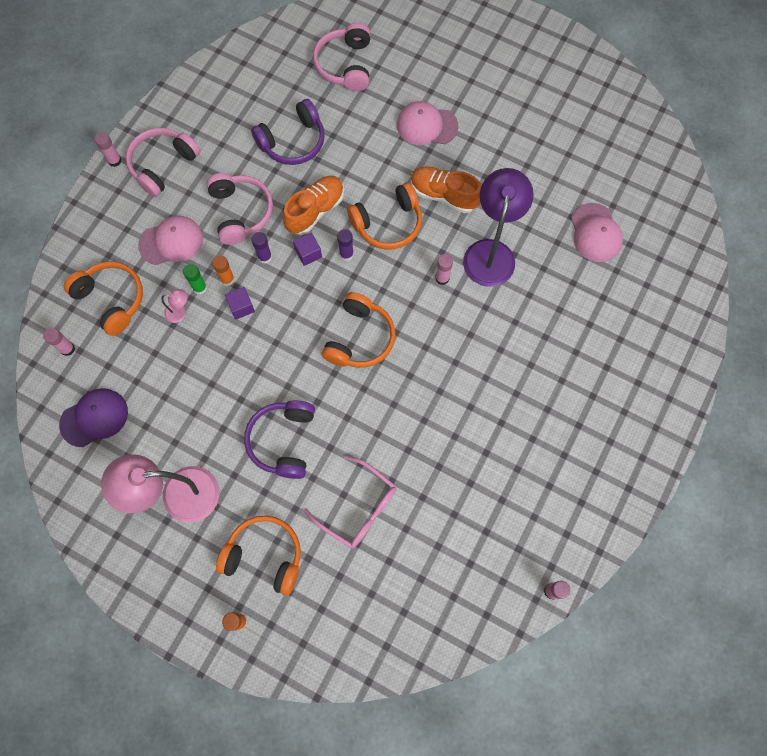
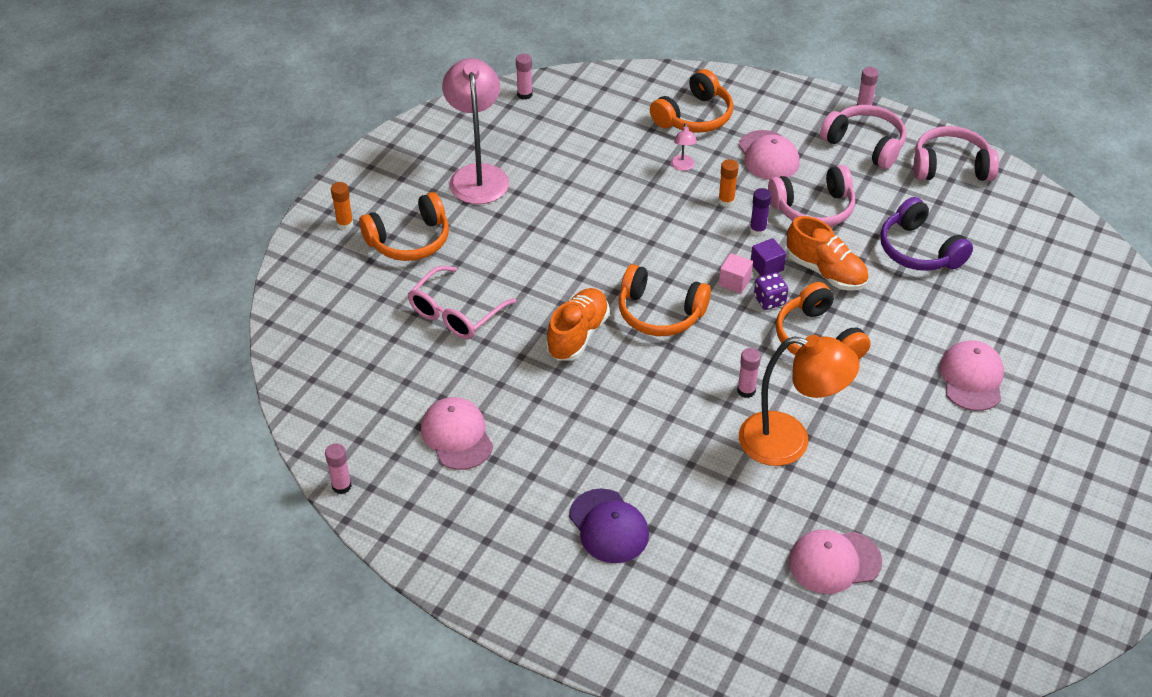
camera: 90 degrees right, 25 degrees down
pink glue stick [43,327,75,356] -> pink glue stick moved to [516,54,532,100]
purple cap [59,388,128,447] -> purple cap moved to [569,488,649,563]
green glue stick [183,264,207,295] -> none
orange headphones [216,515,301,596] -> orange headphones turned 45 degrees clockwise [359,192,449,261]
purple cube [225,287,255,320] -> none
purple headphones [244,400,315,479] -> none
pink headphones [313,22,371,91] -> pink headphones moved to [914,126,999,181]
purple glue stick [337,229,354,261] -> purple dice [754,272,788,310]
orange shoe [410,166,481,213] -> orange shoe moved to [546,288,609,361]
purple lamp [463,168,534,287] -> orange lamp [739,335,859,466]
none -> pink cap [421,397,493,470]
none -> pink cube [719,253,753,294]

